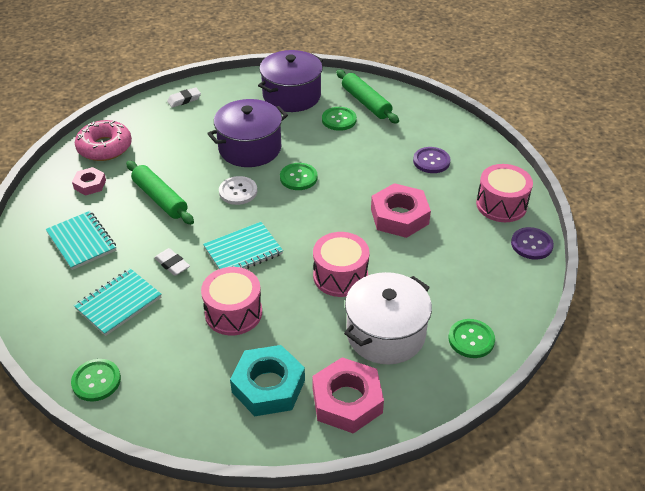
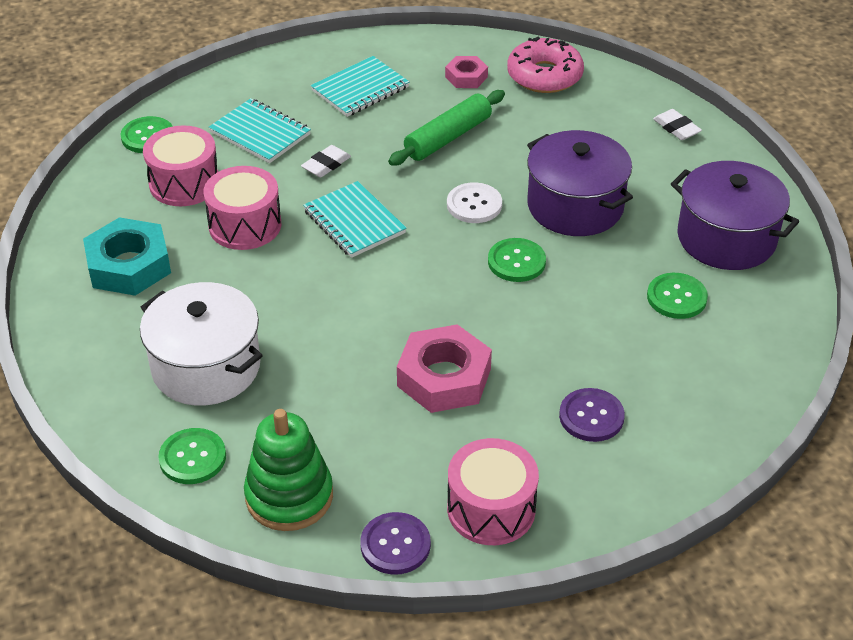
camera: 85 degrees right, 0 degrees up
pink nut [312,357,384,433] -> none
pink drum [313,232,369,297] -> pink drum moved to [143,126,218,206]
green rolling pin [336,70,399,124] -> none
none -> green stacking toy [244,409,333,531]

